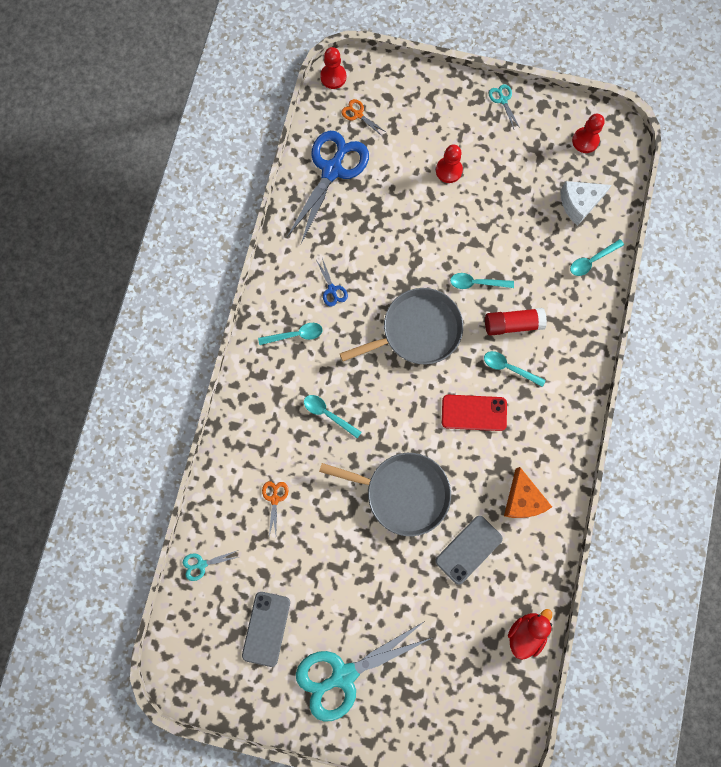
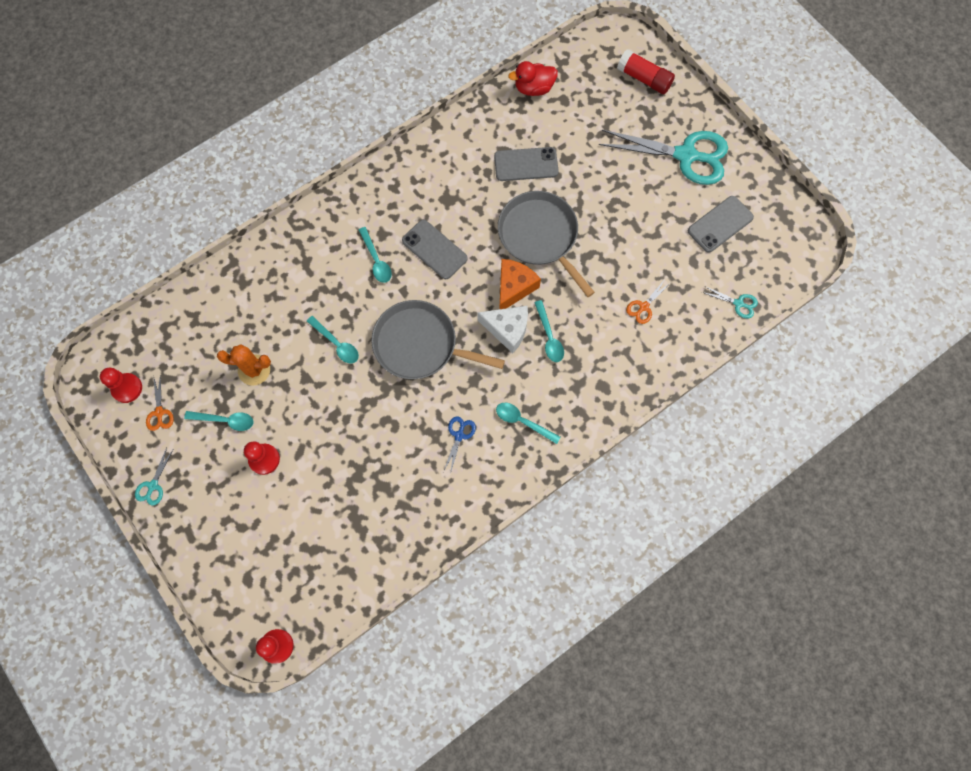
camera: 140 degrees left, 5 degrees down
blue scissors [287,131,369,244] -> none
orange scissors [341,99,387,136] -> orange scissors moved to [146,375,174,431]
red phone [442,395,507,431] -> grey phone [402,220,468,279]
red glue stick [485,308,547,336] -> red glue stick moved to [617,49,675,94]
orange cheese [504,467,552,518] -> orange cheese moved to [499,259,541,309]
white cheese [560,181,612,226] -> white cheese moved to [477,306,528,353]
turquoise spoon [570,239,624,276] -> turquoise spoon moved to [184,411,253,431]
none -> orange cactus [217,344,271,386]

